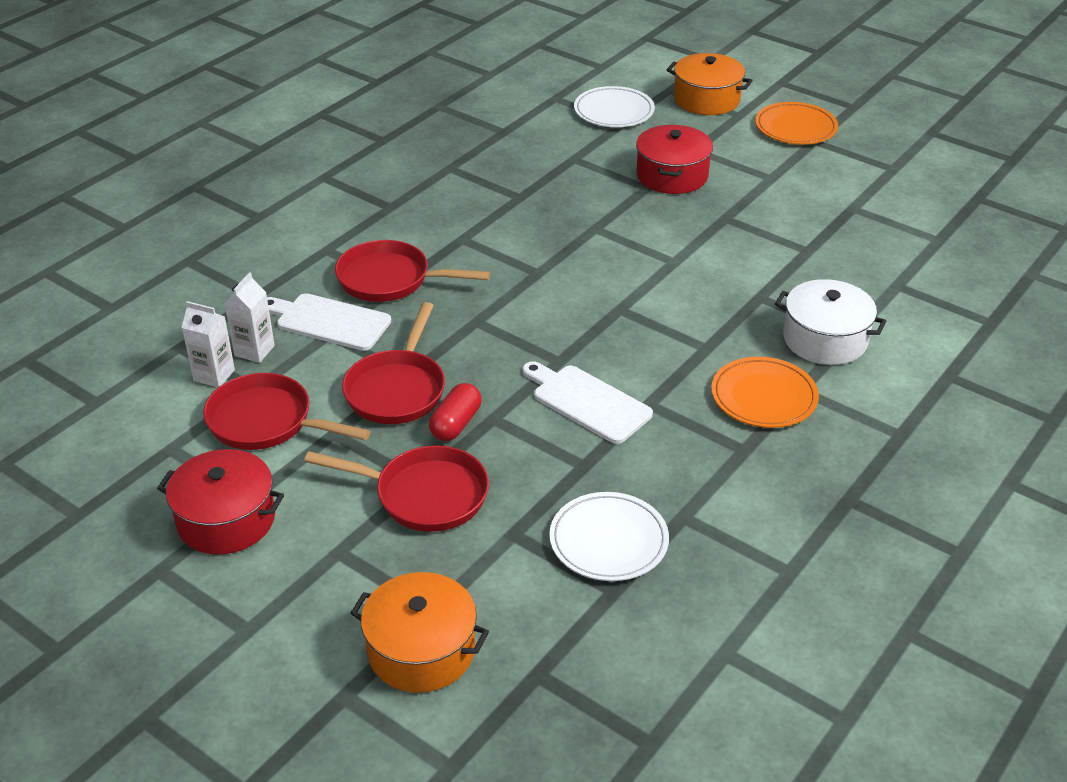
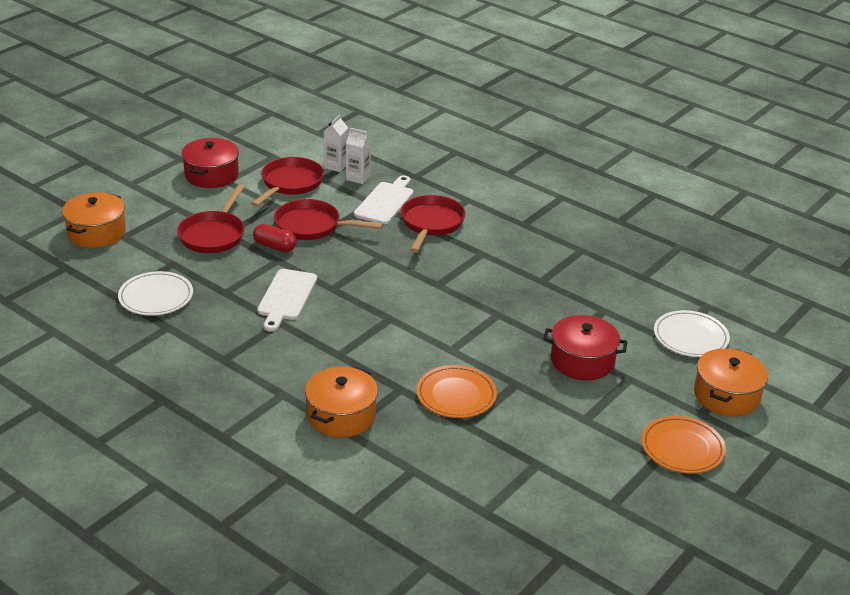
camera: 90 degrees right, 5 degrees down
white cutting board [522,361,653,444] -> white cutting board turned 150 degrees clockwise [257,269,317,332]
orange plate [711,357,819,428] -> orange plate moved to [416,365,497,418]
white pot [775,279,886,365] -> orange pot [305,367,378,438]

